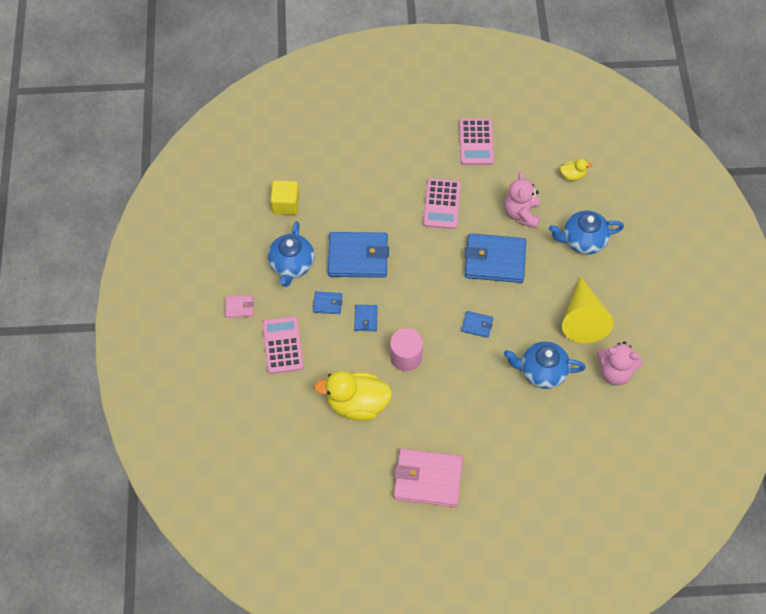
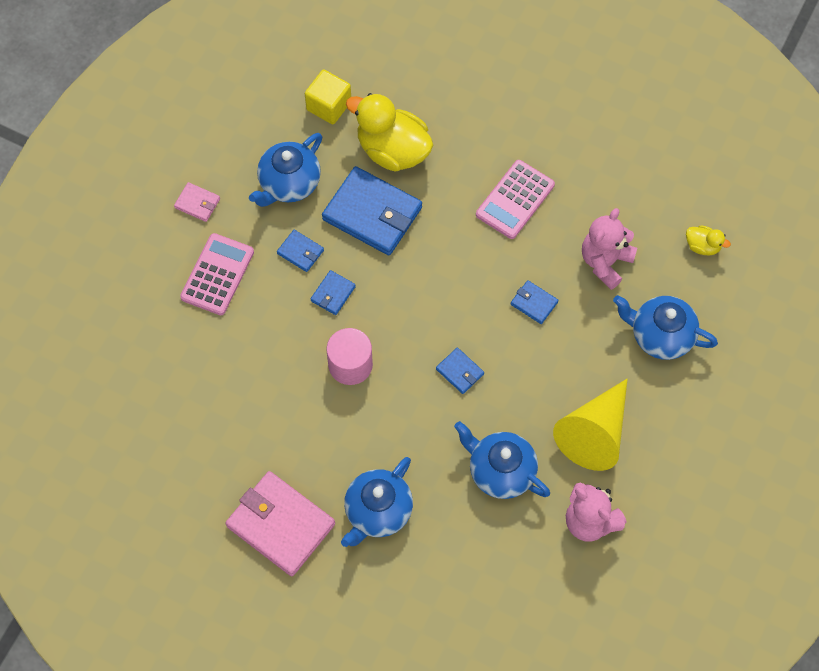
camera: 30 degrees right, 5 degrees up
yellow duck [314,371,392,421] -> yellow duck moved to [346,93,433,172]
pink calculator [459,118,494,165] -> none
blue wallet [465,233,526,283] -> blue wallet [511,280,558,324], size x0.46
none -> blue teapot [341,457,413,547]

